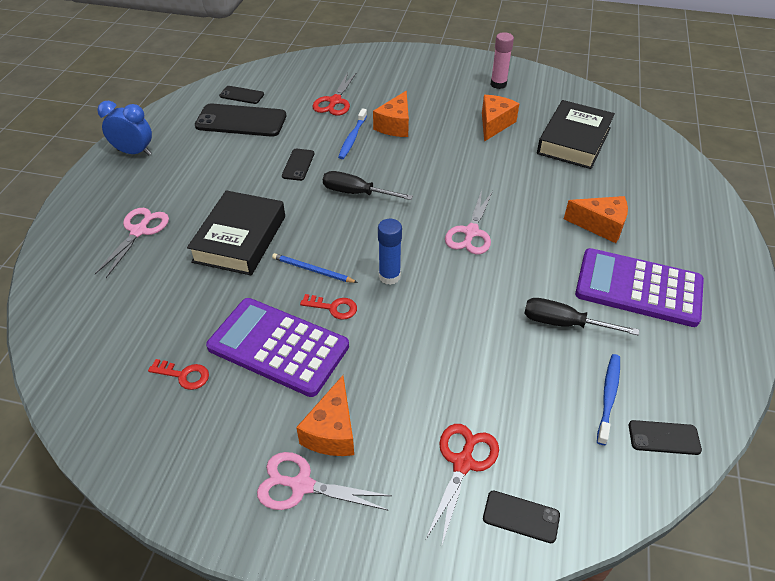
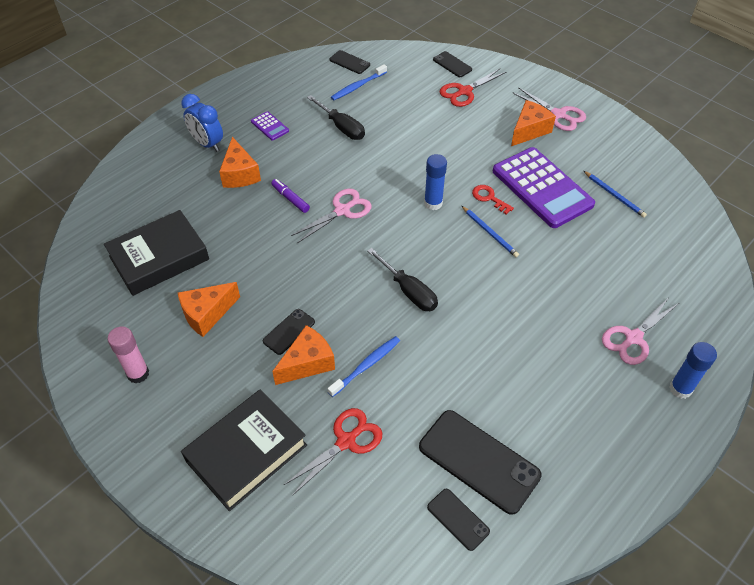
camera: 150 degrees left, 5 degrees up
blue clock [97,101,152,156] -> blue clock moved to [181,94,223,152]
red key [148,359,209,390] -> blue pencil [584,171,647,218]
black book [187,190,285,275] -> black book moved to [181,390,307,511]
black phone [282,149,314,181] -> black phone moved to [263,309,315,355]
orange cheese [564,196,628,243] -> orange cheese turned 150 degrees counterclockwise [219,137,261,188]
purple calculator [575,248,704,327] -> purple calculator [251,111,289,141], size x0.42
none -> purple marker [271,179,310,213]
none -> blue glue stick [669,342,717,399]

